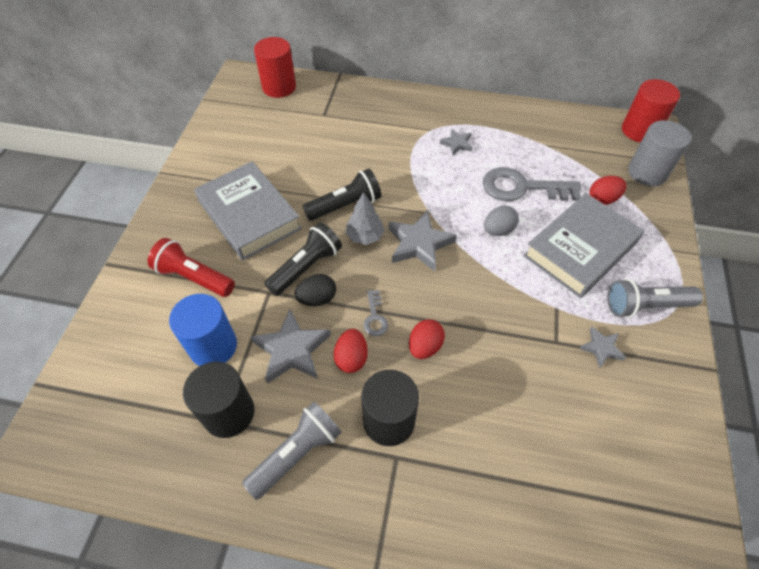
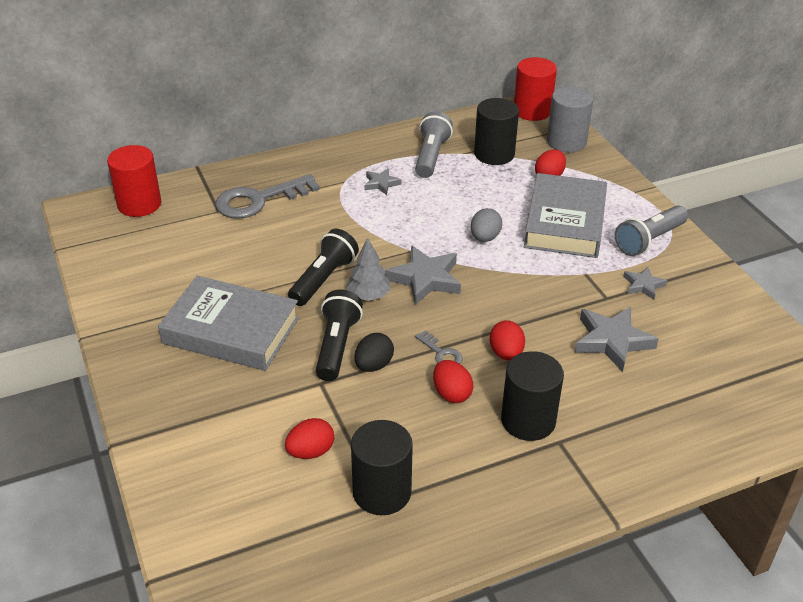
camera: 35 degrees left, 15 degrees down
red flashlight [148,238,235,297] -> none
blue cylinder [169,294,237,366] -> red egg [285,418,334,459]
grey flashlight [242,402,342,500] -> grey flashlight moved to [415,111,453,178]
grey star [250,309,331,384] -> grey star moved to [574,307,659,372]
grey key [483,167,581,201] -> grey key moved to [215,174,320,219]
none -> black cylinder [474,98,519,165]

